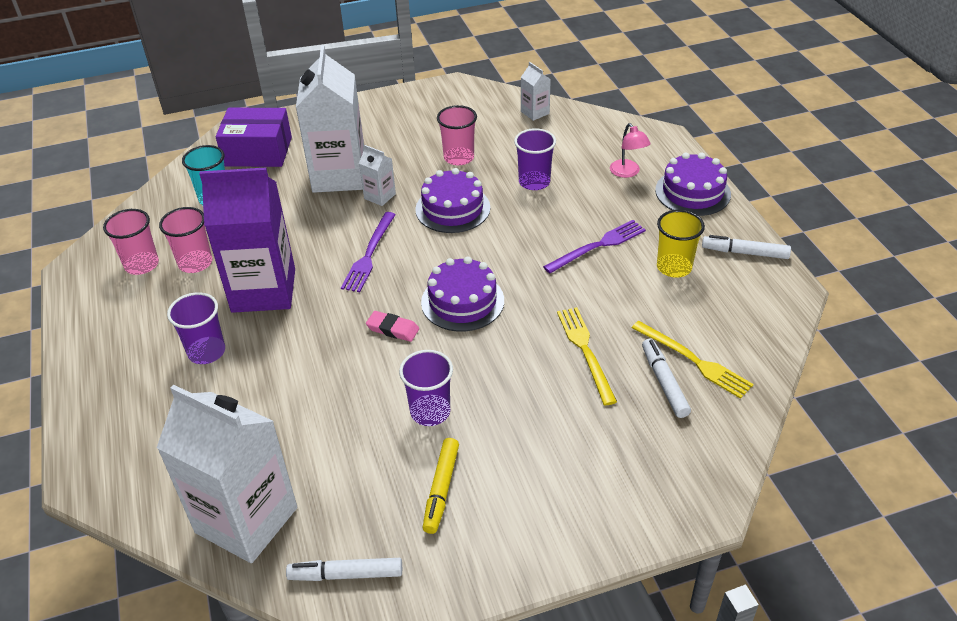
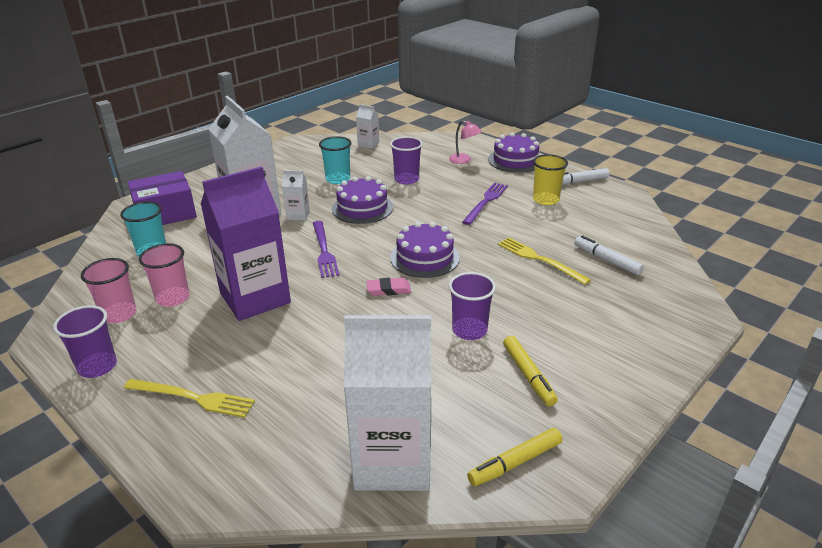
camera: 30 degrees left, 10 degrees down
purple cup [167,292,225,364] -> purple cup moved to [53,305,117,378]
white marker [286,558,402,581] -> yellow marker [467,428,562,486]
pink cup [437,105,477,166] -> turquoise cup [319,136,351,184]
yellow fork [632,321,754,399] -> yellow fork moved to [124,379,255,418]

